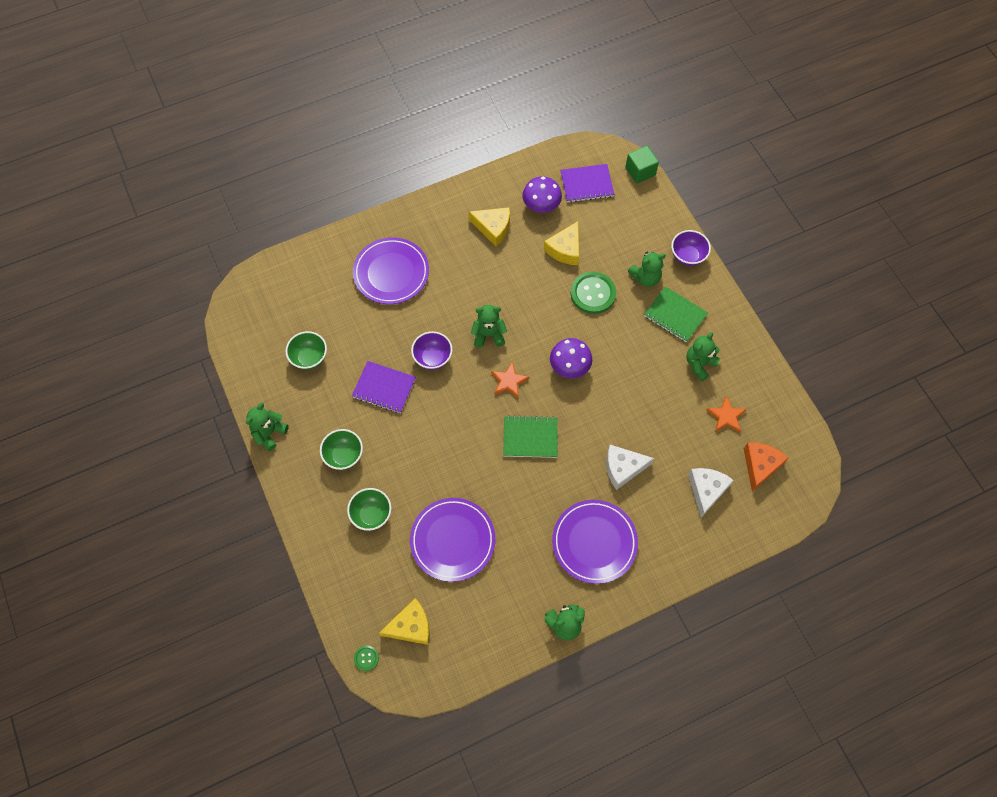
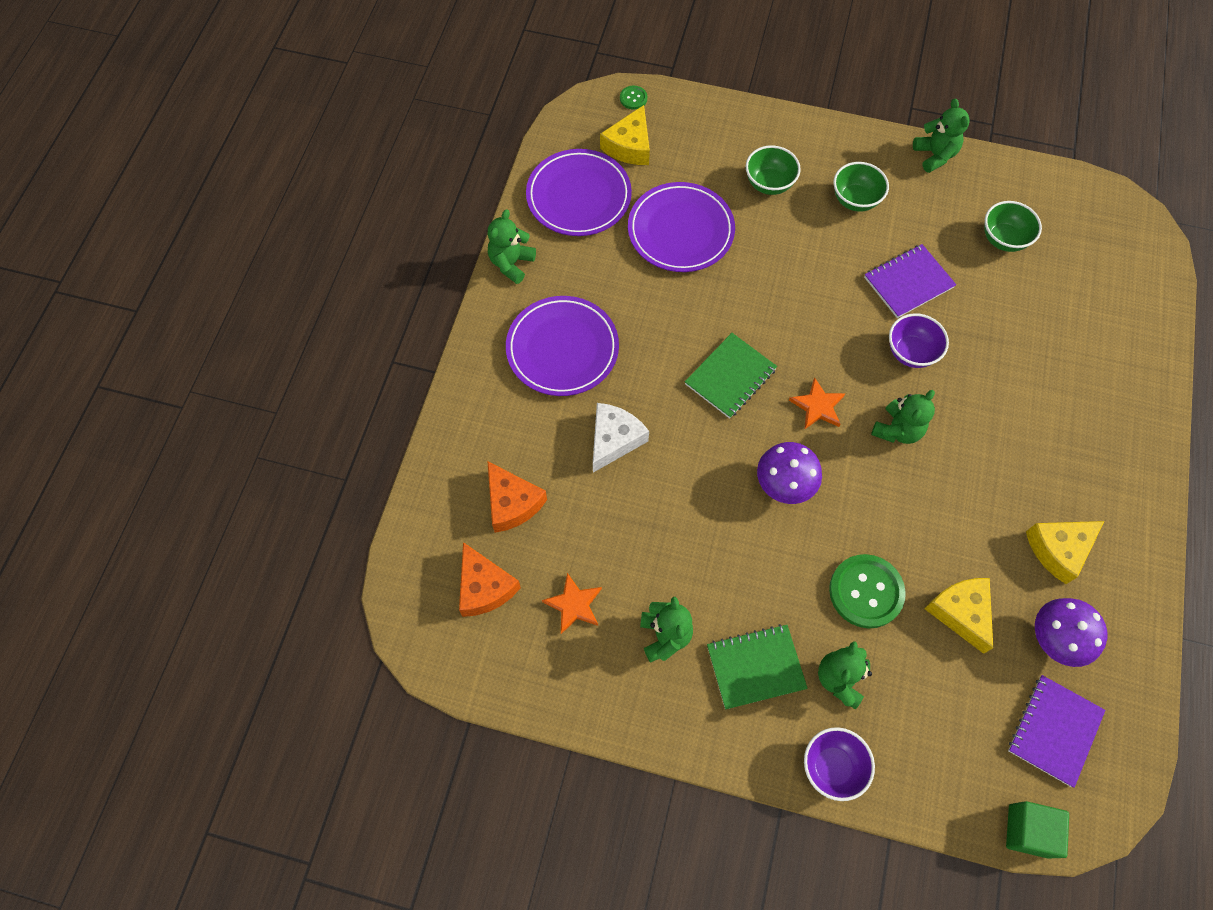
camera: 130 degrees right, 0 degrees up
purple plate [353,237,429,304] -> purple plate moved to [526,149,632,236]
white cheese [688,468,734,518] -> orange cheese [487,461,547,533]

